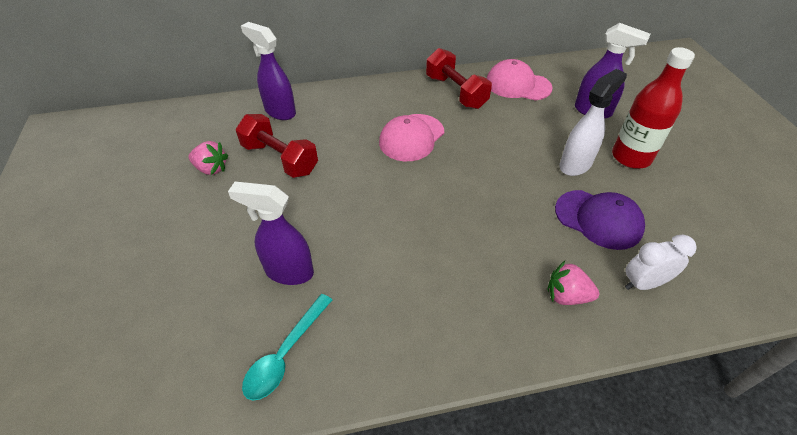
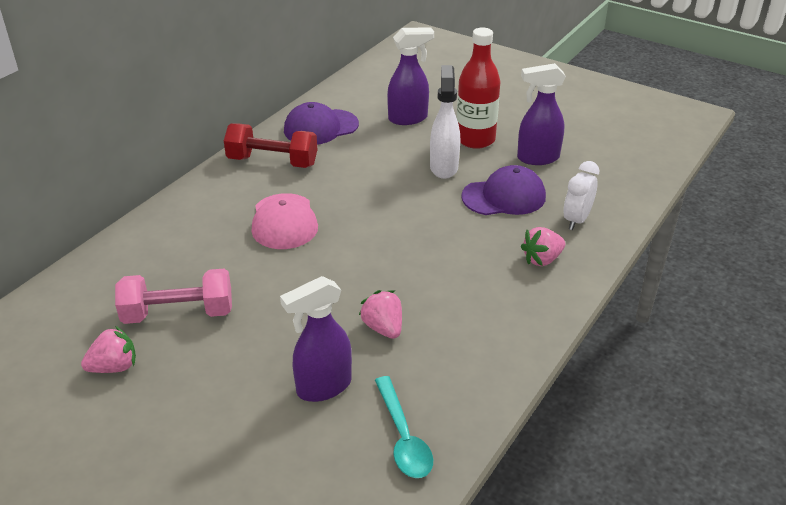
camera: 45 degrees left, 10 degrees down
red dumbbell [236,114,318,178] -> pink dumbbell [115,269,232,324]
purple spray bottle [241,22,296,120] -> purple spray bottle moved to [517,63,566,165]
pink cap [486,59,552,101] -> purple cap [284,102,359,145]
none -> pink strawberry [359,290,402,339]

